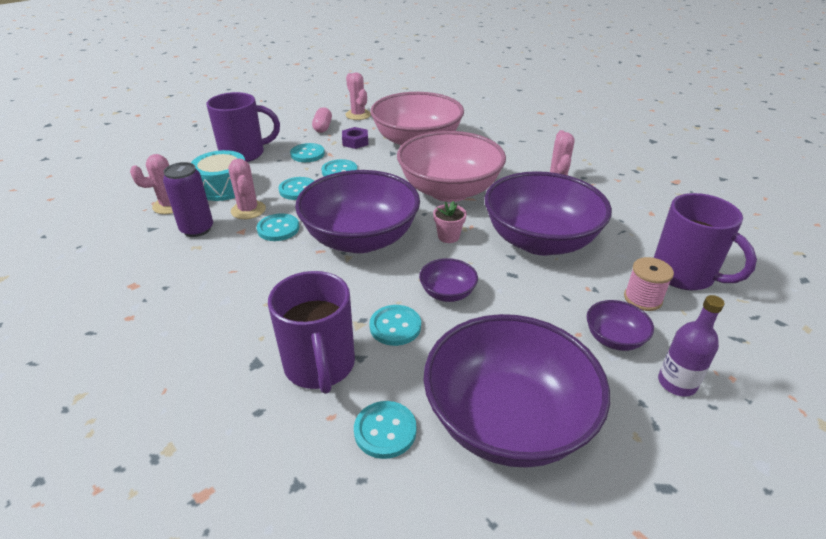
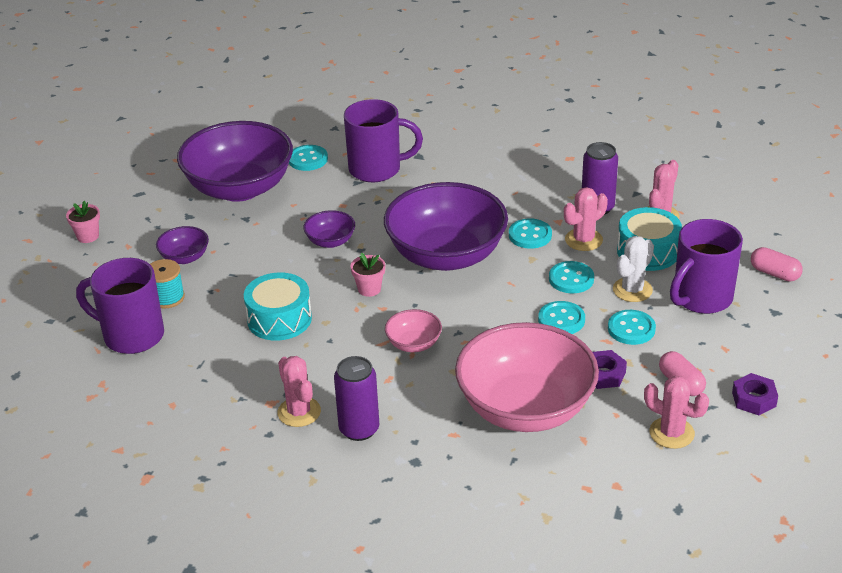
camera: 150 degrees right, 0 degrees up
pink cactus [228,159,266,219] -> pink cactus turned 75 degrees counterclockwise [564,187,608,251]
purple mug [268,271,355,394] -> purple mug turned 135 degrees clockwise [344,99,423,182]
turquoise button [369,305,421,346] -> none
pink bowl [397,131,506,202] -> pink bowl [385,309,442,352], size x0.43
purple bowl [485,171,612,255] -> turquoise drum [244,272,312,341]
pink spool [624,257,674,311] -> turquoise spool [150,259,185,308]
purple bottle [658,295,725,397] -> none
none -> pink flower pot [66,201,100,243]
none -> purple can [334,356,379,441]
none -> white cactus [613,236,654,302]
none -> purple nut [732,373,778,415]
none -> pink capsule [751,247,803,282]

